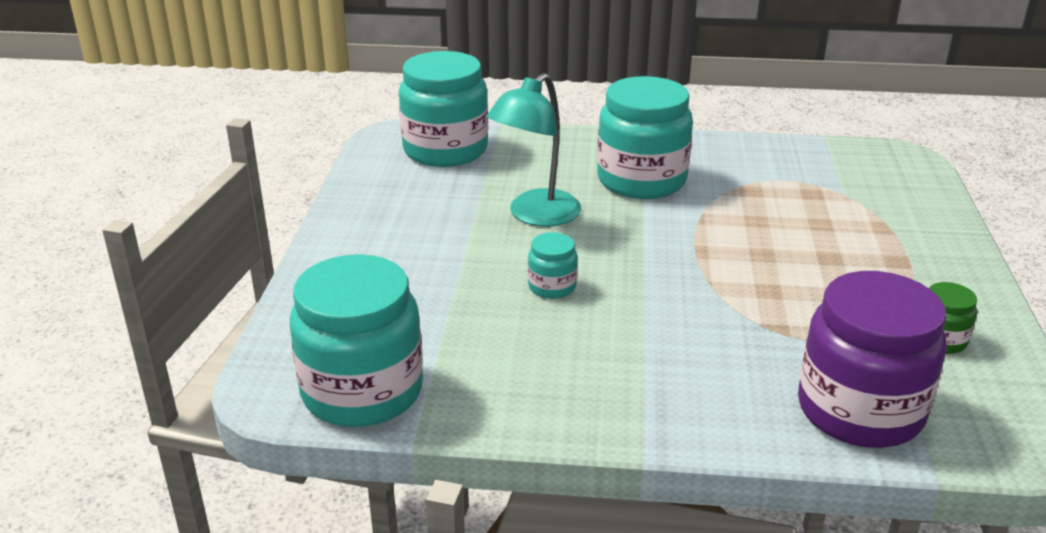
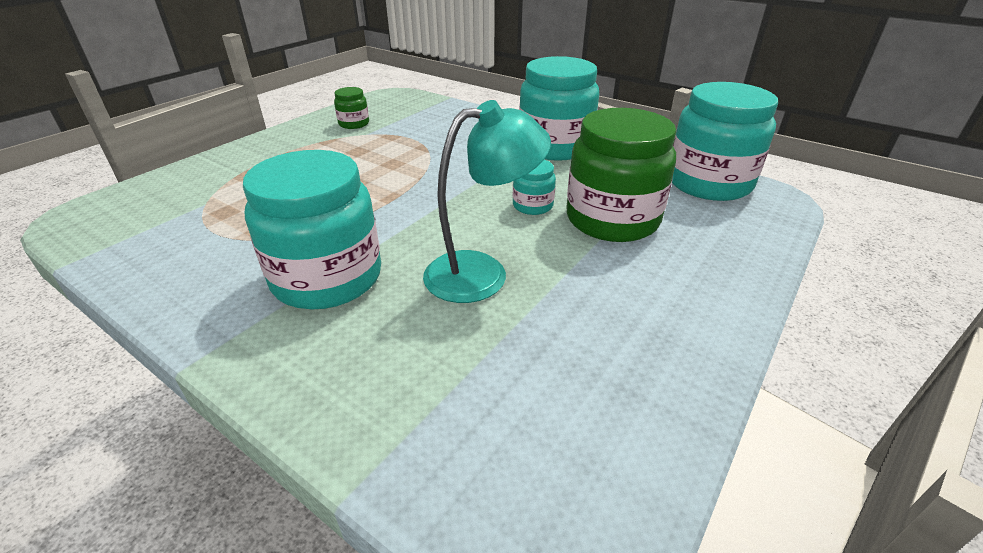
camera: 150 degrees left, 5 degrees up
turquoise jar [399,51,488,167] -> turquoise jar moved to [519,56,599,161]
purple jar [798,271,947,448] -> none
none -> green jar [566,108,676,242]

